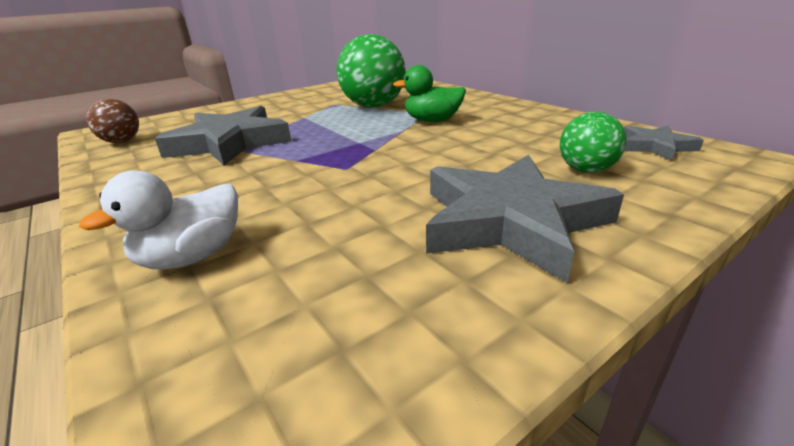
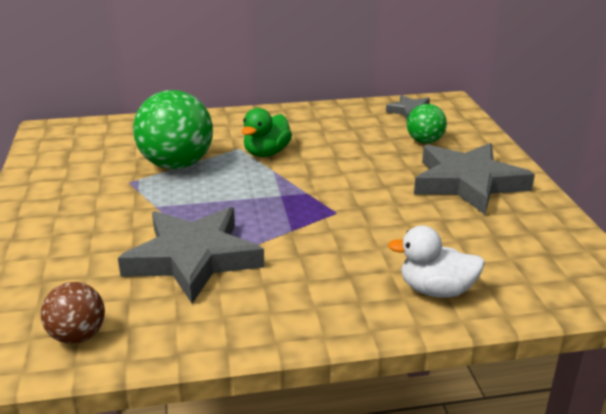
camera: 65 degrees left, 0 degrees up
white duck [79,170,238,270] -> white duck turned 120 degrees clockwise [388,226,485,298]

